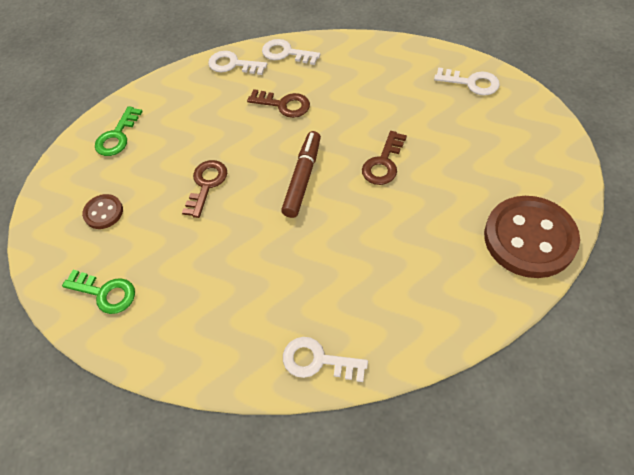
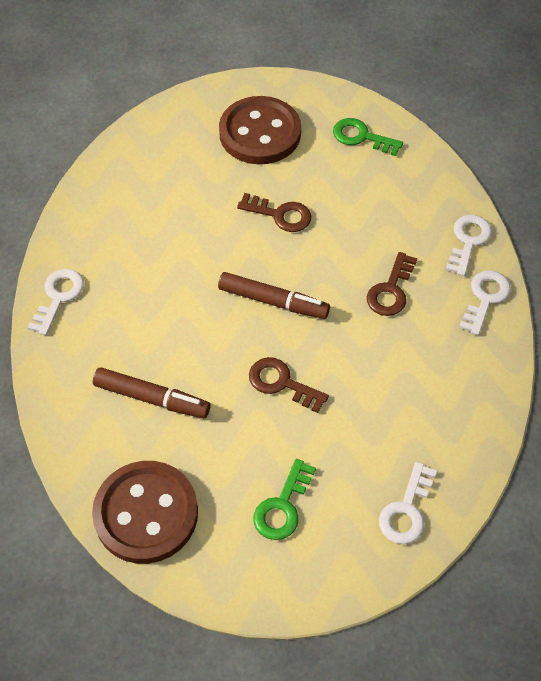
camera: 90 degrees right, 0 degrees up
green key [62,270,135,314] -> green key moved to [253,459,316,540]
brown button [82,194,123,229] -> brown button [219,96,301,164], size x2.10
none -> brown marker [93,367,210,418]

